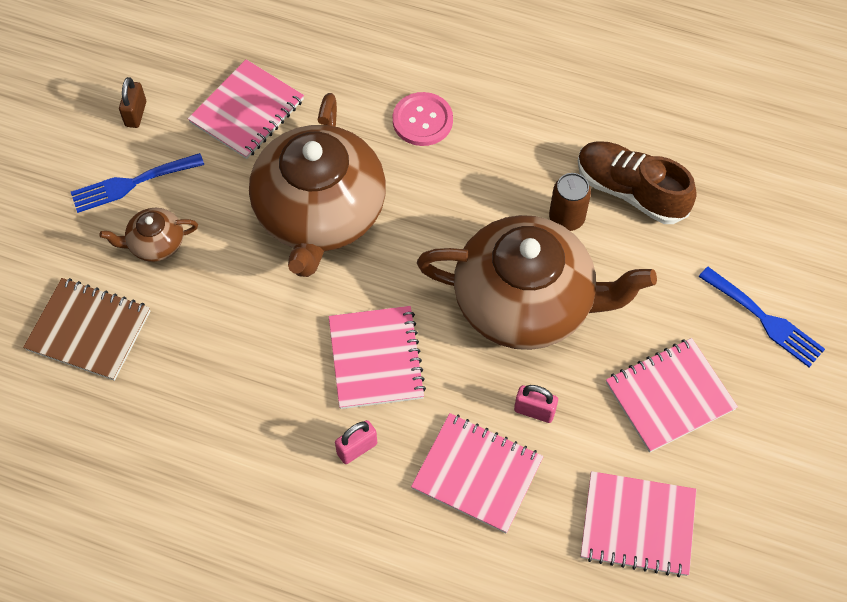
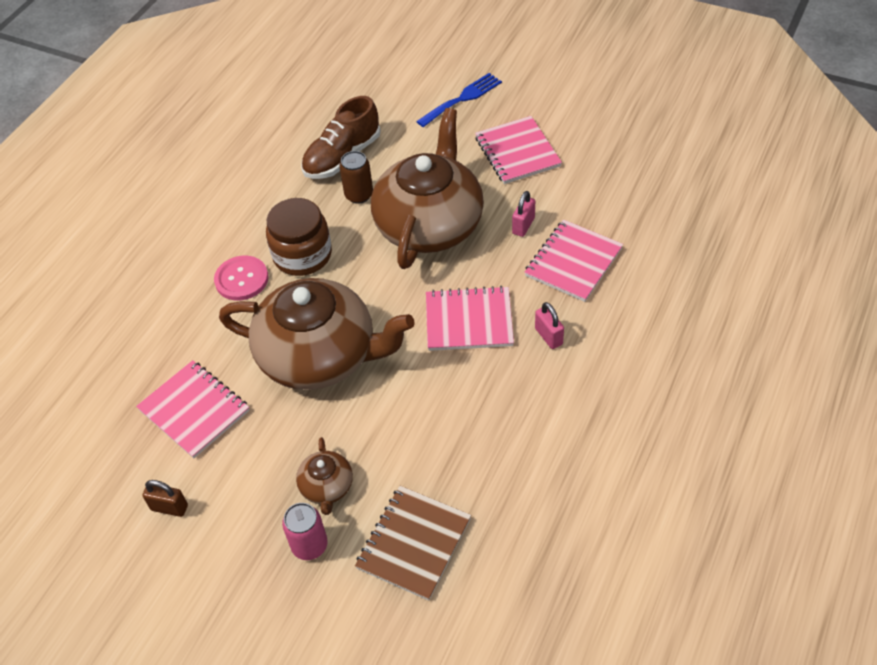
camera: 80 degrees left, 10 degrees down
blue fork [71,153,204,213] -> none
pink notebook [581,471,697,577] -> none
none -> brown jar [266,198,332,276]
none -> pink can [282,503,328,560]

